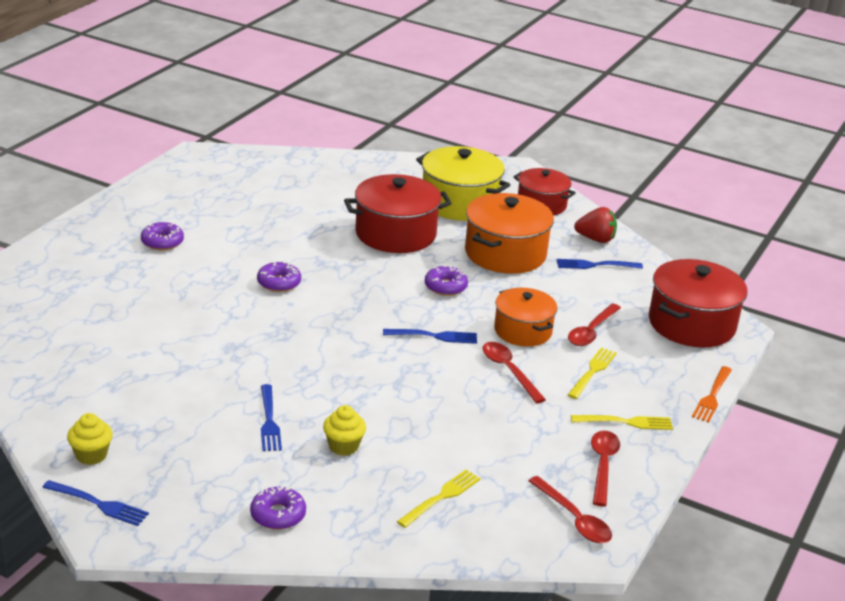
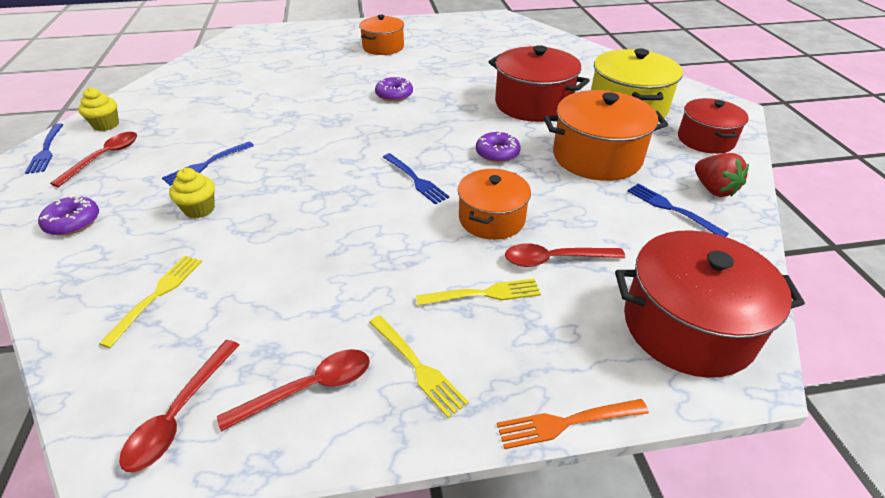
camera: 55 degrees right, 10 degrees up
purple donut [141,222,184,250] -> orange pot [359,15,404,55]
yellow fork [397,470,481,528] -> yellow fork turned 75 degrees counterclockwise [99,256,202,348]
red spoon [482,342,546,403] -> red spoon moved to [50,132,137,187]

